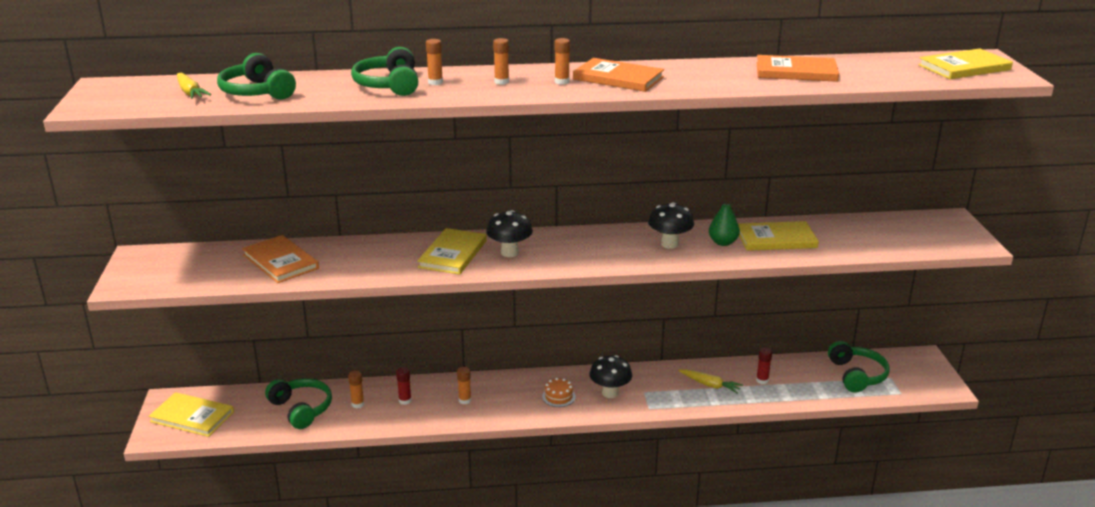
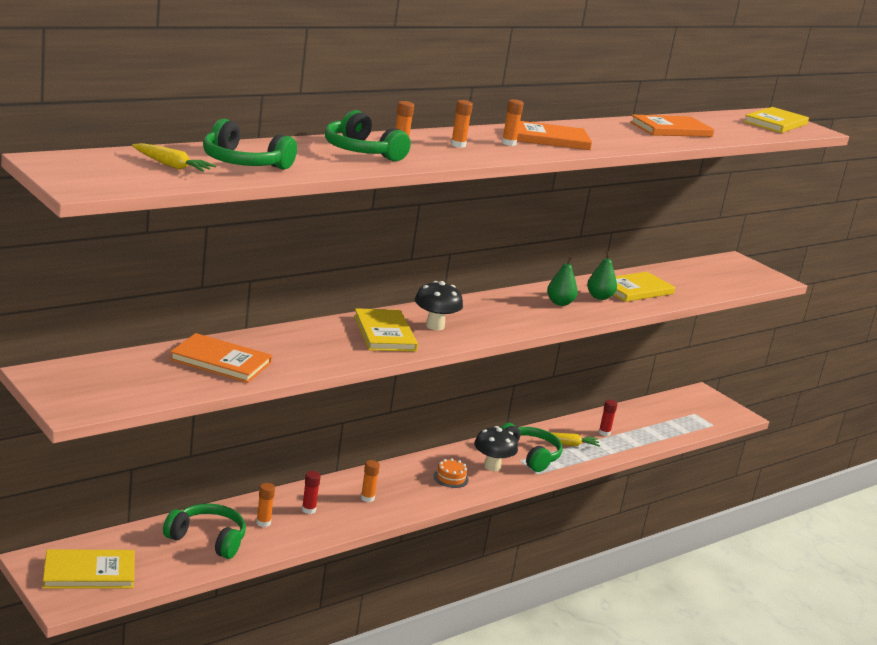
camera: 35 degrees left, 5 degrees down
black mushroom [648,202,694,249] -> green pear [547,256,578,306]
green headphones [828,341,890,393] -> green headphones moved to [499,423,563,472]

